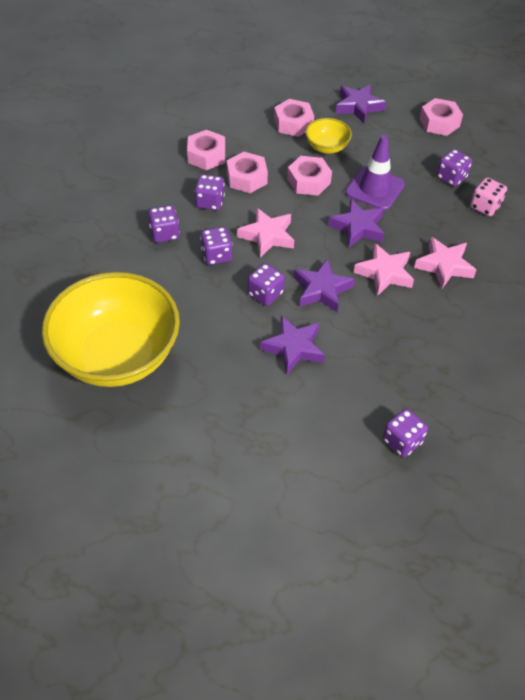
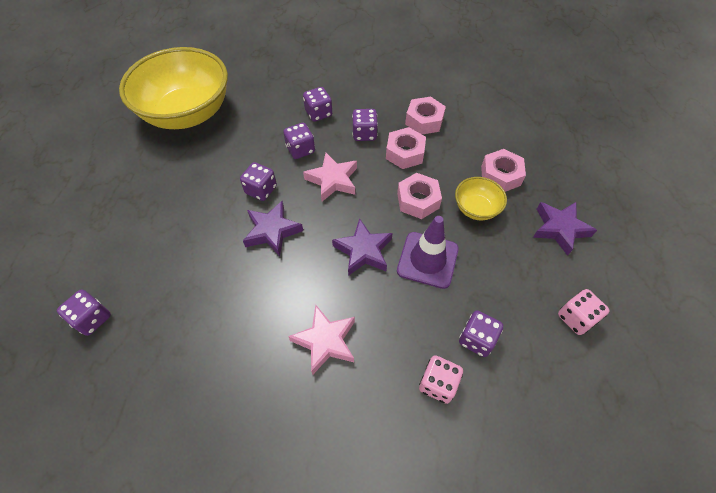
camera: 80 degrees right, 5 degrees up
purple star [260,316,325,374] -> none
pink star [354,243,414,296] -> none
pink nut [420,98,463,136] -> pink dice [558,289,610,335]

